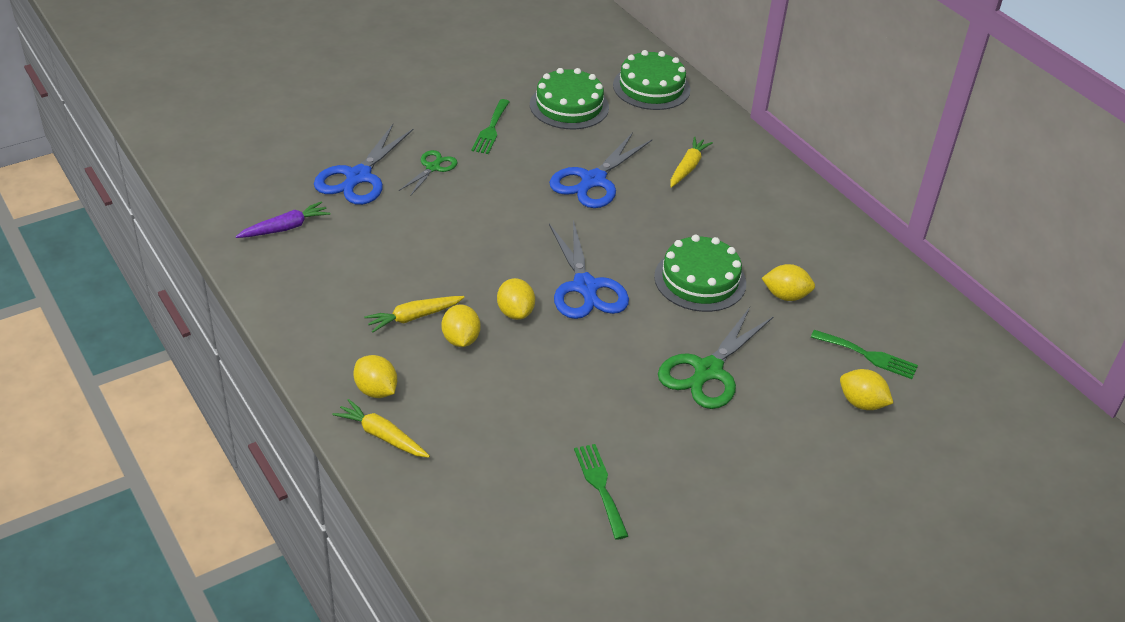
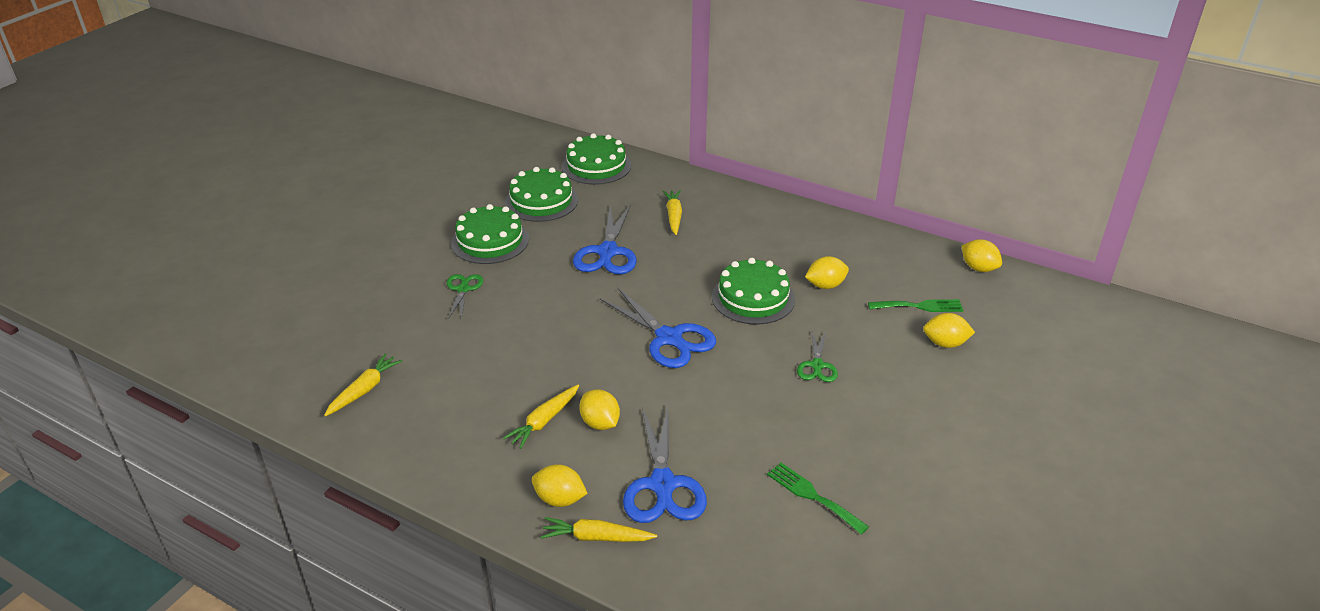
camera: 25 degrees left, 5 degrees down
purple carrot [236,202,330,238] -> yellow carrot [324,353,402,416]
blue scissors [314,124,414,205] -> blue scissors moved to [623,407,707,523]
green fork [472,99,510,154] -> green cake [451,204,529,264]
yellow lemon [497,278,535,320] -> yellow lemon moved to [962,239,1002,272]
green scissors [658,307,774,409] -> green scissors [797,331,838,382], size x0.56

